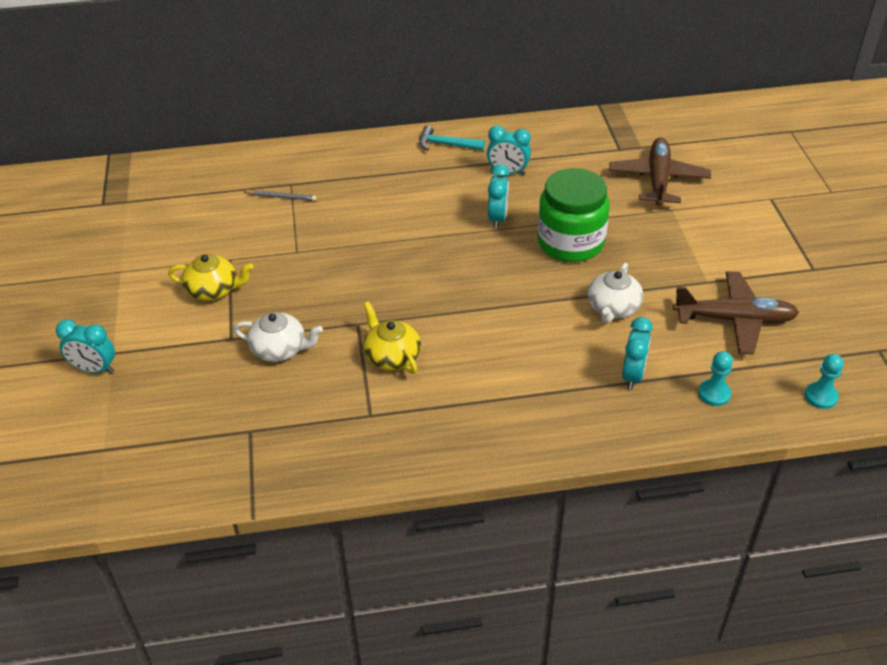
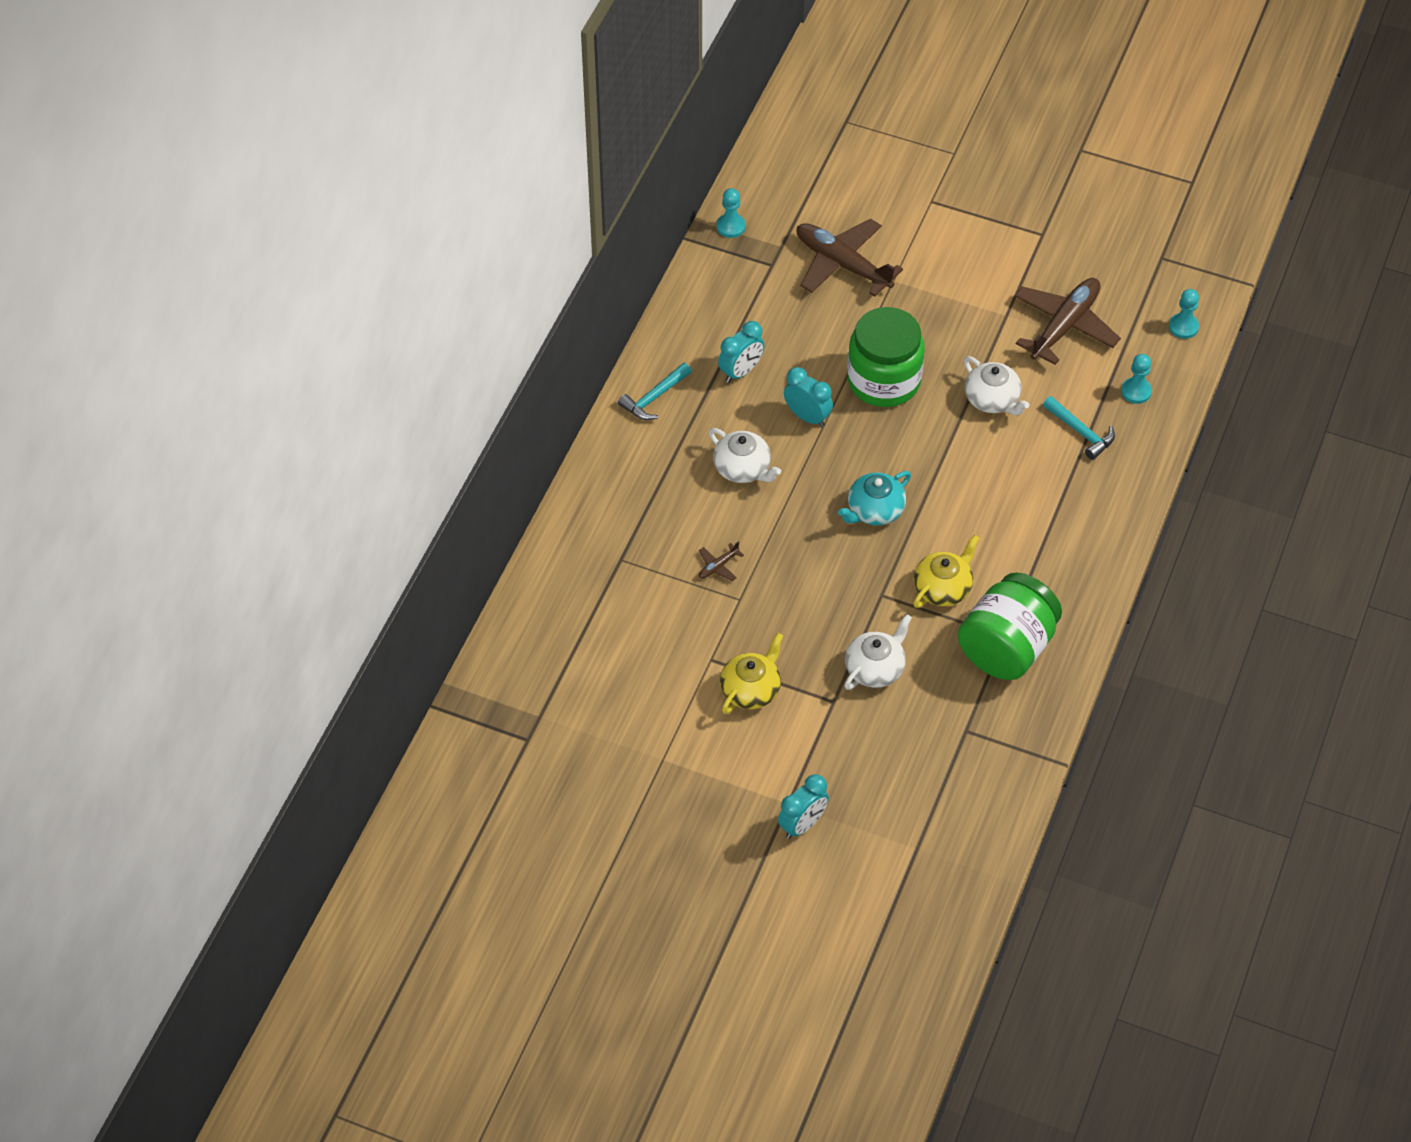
camera: 60 degrees left, 10 degrees up
grey pencil [244,190,317,201] -> none
yellow teapot [364,301,421,374] -> yellow teapot turned 135 degrees clockwise [913,535,979,608]
turquoise clock [622,317,653,390] -> turquoise hammer [1043,396,1115,460]
none -> brown plane [699,541,744,581]
none -> white teapot [709,428,781,483]
none -> turquoise pawn [717,188,746,238]
none -> turquoise teapot [838,471,911,525]
none -> green jar [958,572,1062,680]

